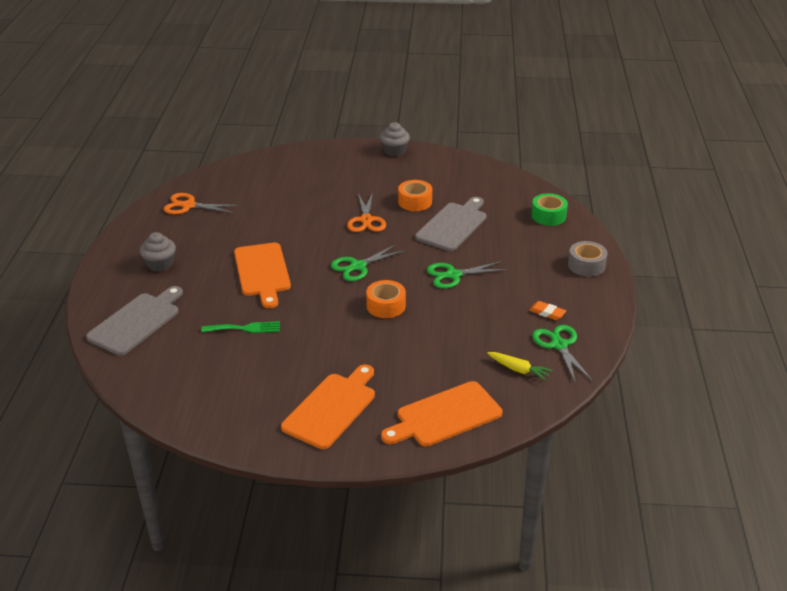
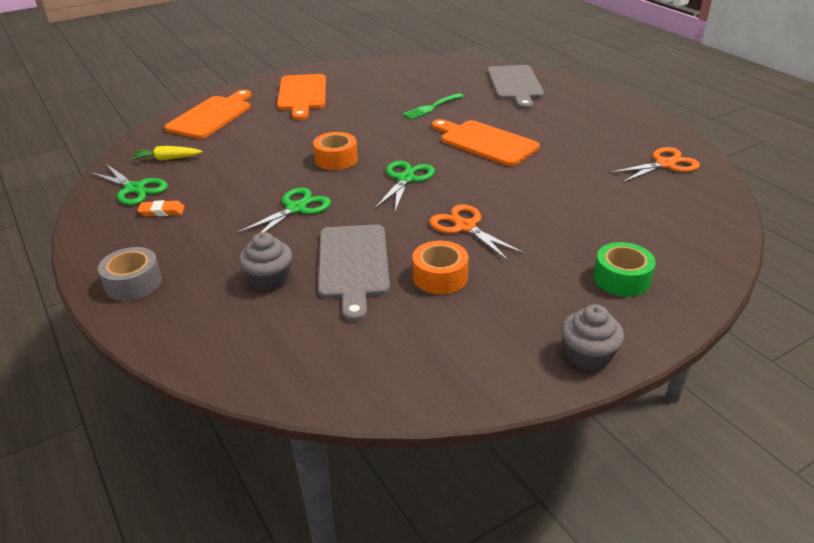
camera: 145 degrees right, 0 degrees up
grey cupcake [140,232,176,272] -> grey cupcake moved to [239,232,292,291]
green tape [531,193,568,226] -> green tape moved to [594,242,656,297]

